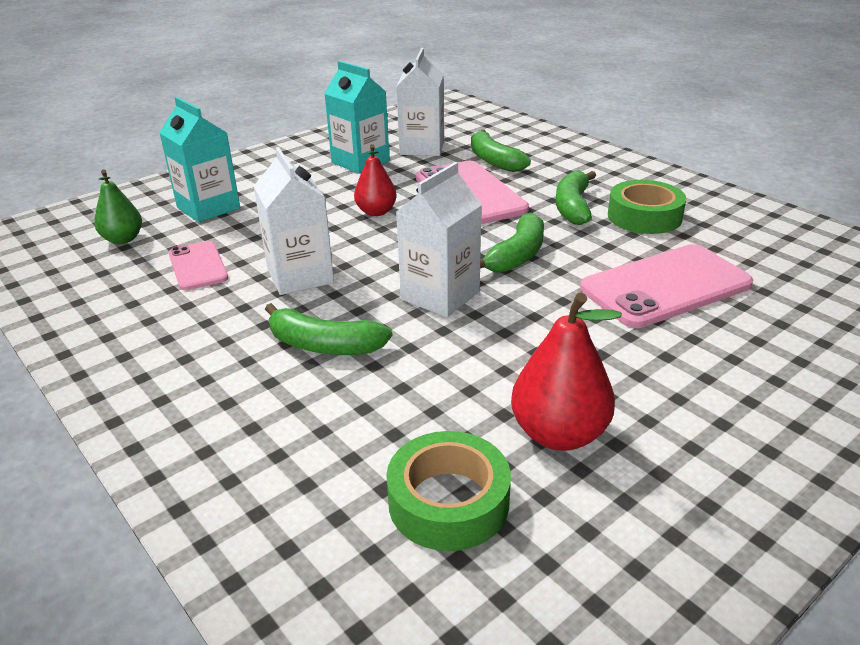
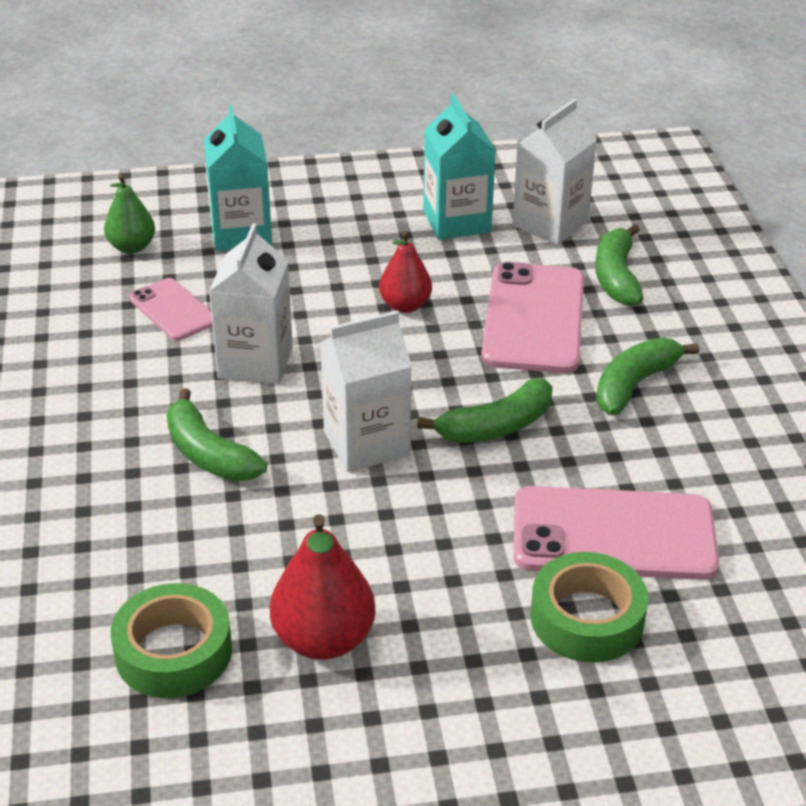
camera: 30 degrees right, 5 degrees up
pink phone [169,241,228,290] -> pink phone turned 45 degrees counterclockwise [129,278,213,341]
green tape [608,180,686,234] -> green tape moved to [531,552,648,663]

